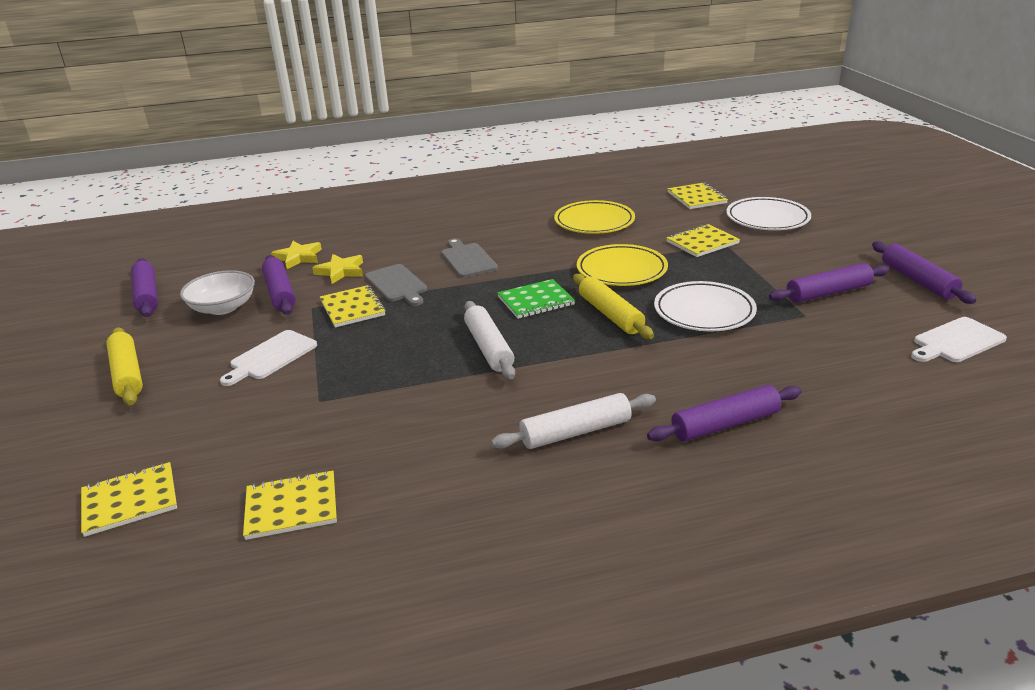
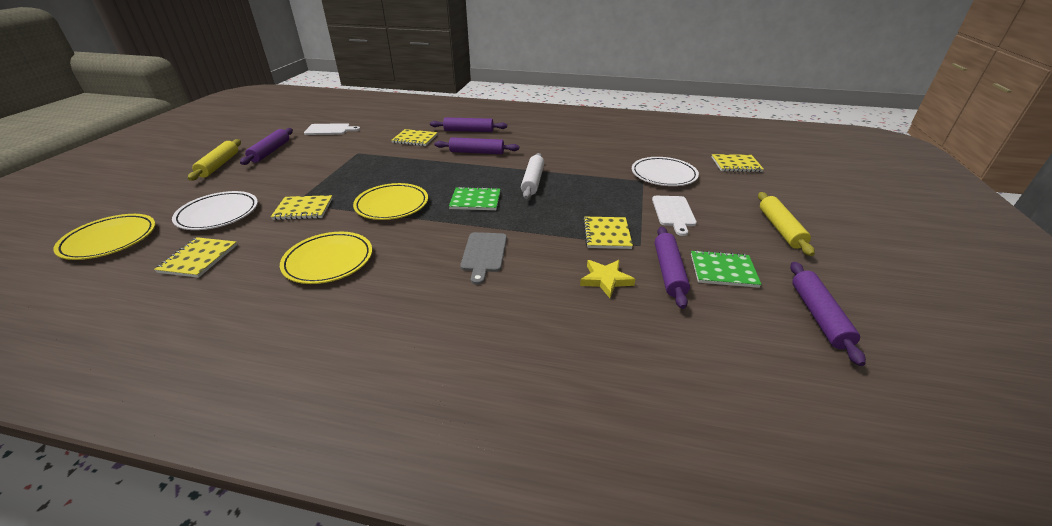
camera: 155 degrees left, 5 degrees up
white bowl [180,270,255,315] -> green notebook [691,250,762,288]
white cutting board [220,330,317,386] -> white cutting board turned 120 degrees clockwise [652,196,697,236]
yellow notebook [243,470,337,540] -> yellow notebook moved to [391,129,438,146]
yellow star [271,241,322,269] -> none
grey cutting board [365,264,427,306] -> none
white rolling pin [491,393,656,449] -> none
yellow rolling pin [573,274,654,339] -> yellow rolling pin moved to [188,139,241,181]
white plate [654,281,757,331] -> white plate moved to [632,157,699,186]
purple rolling pin [769,263,890,303] -> purple rolling pin moved to [434,137,519,154]
none -> yellow plate [53,214,156,260]

